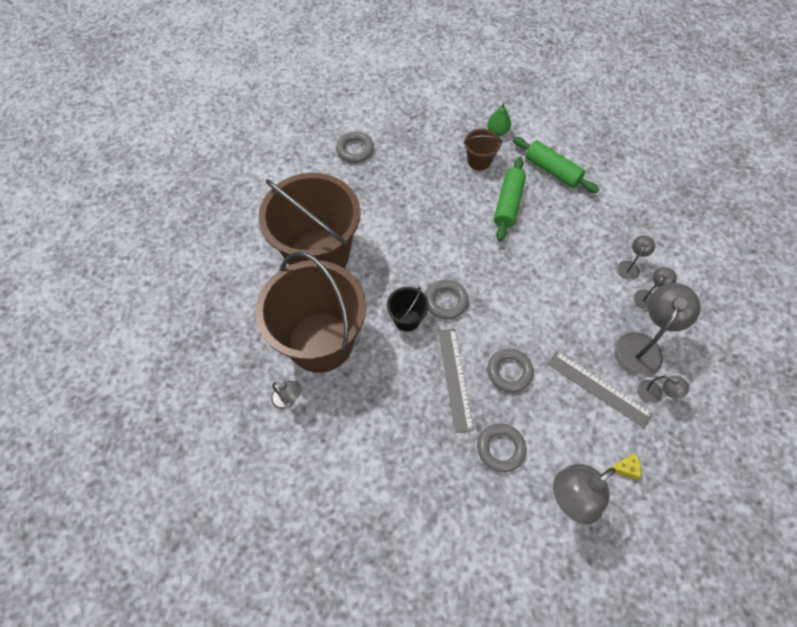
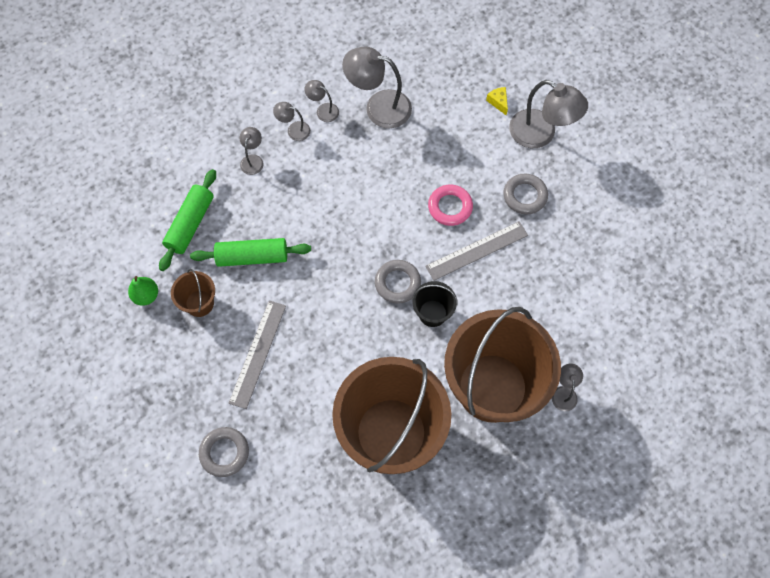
camera: 110 degrees left, 5 degrees up
grey ring [487,349,534,392] -> pink ring [428,185,473,226]
grey ruler [548,351,653,429] -> grey ruler moved to [229,300,286,409]
grey lamp [637,376,689,404] -> grey lamp moved to [240,127,264,175]

